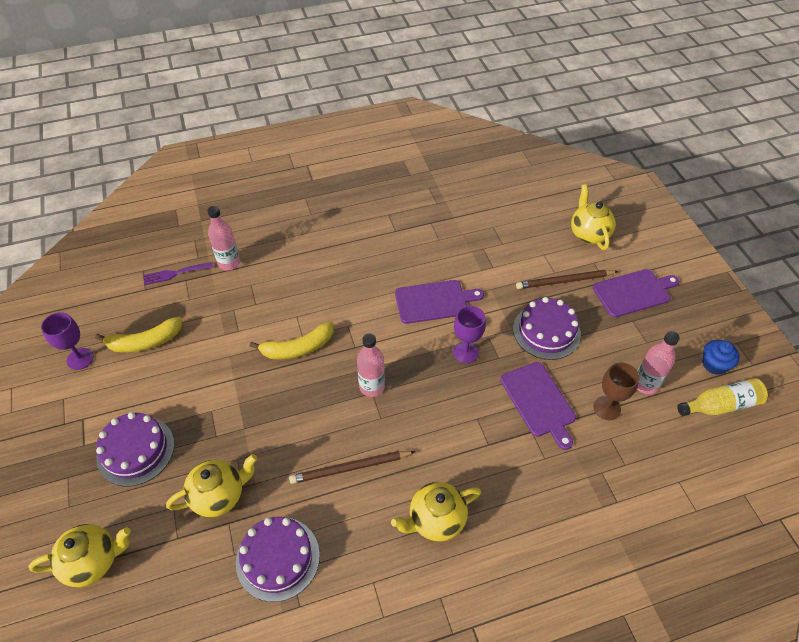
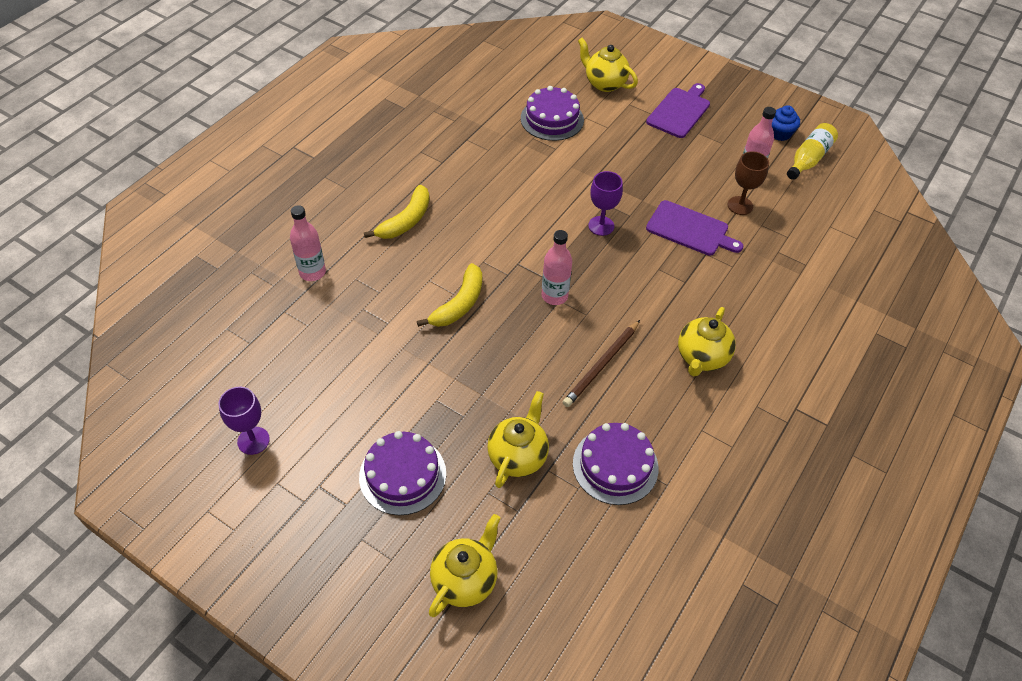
camera: 40 degrees left, 0 degrees up
yellow banana [95,317,182,353] -> yellow banana moved to [364,185,429,239]
purple fork [144,262,213,285] -> none
purple cutting board [395,280,484,324] -> none
purple cake [513,297,581,360] -> purple cake moved to [521,86,584,141]
brown pencil [516,270,618,289] -> none

